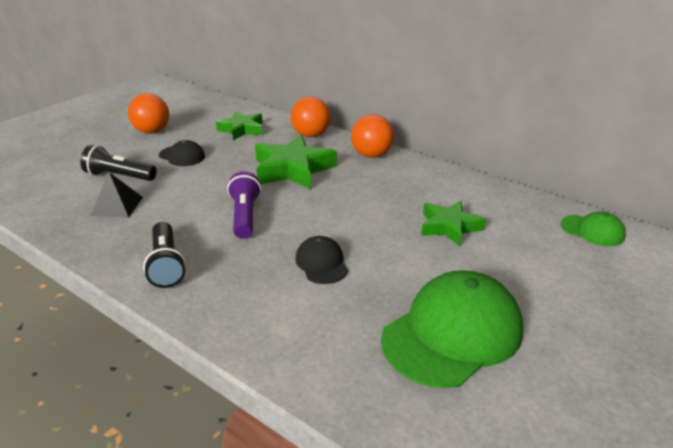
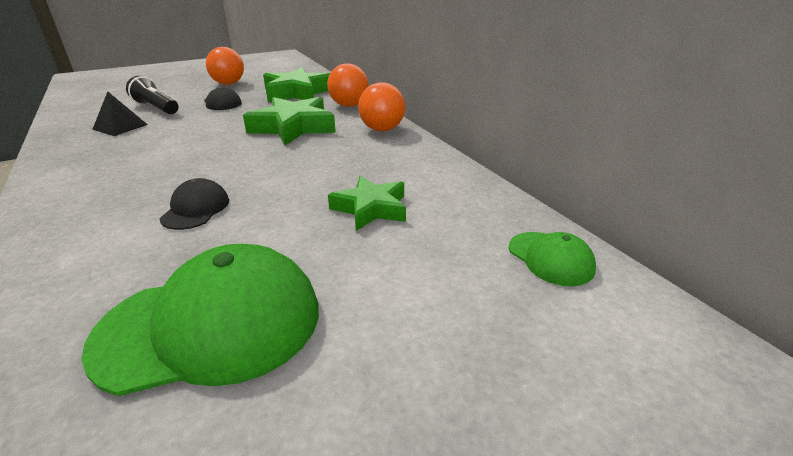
camera: 25 degrees right, 0 degrees up
black flashlight [143,222,186,288] -> none
green star [216,111,263,140] -> green star [263,67,330,102], size x1.55
purple flashlight [227,171,261,239] -> none

